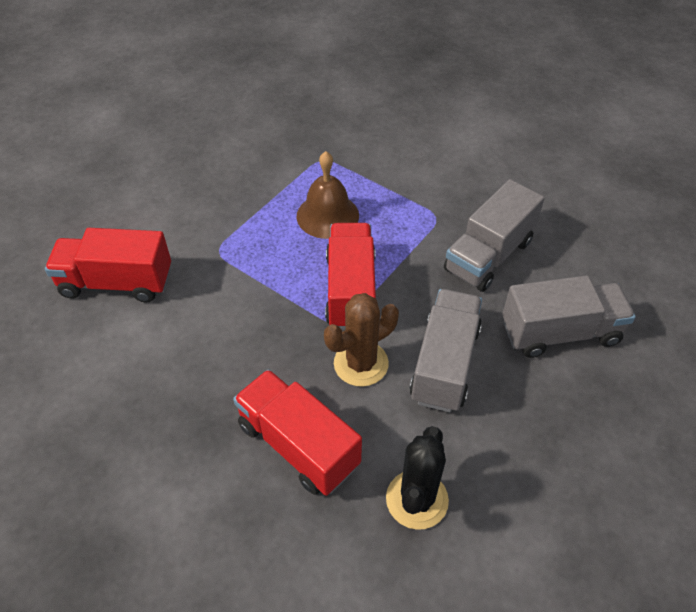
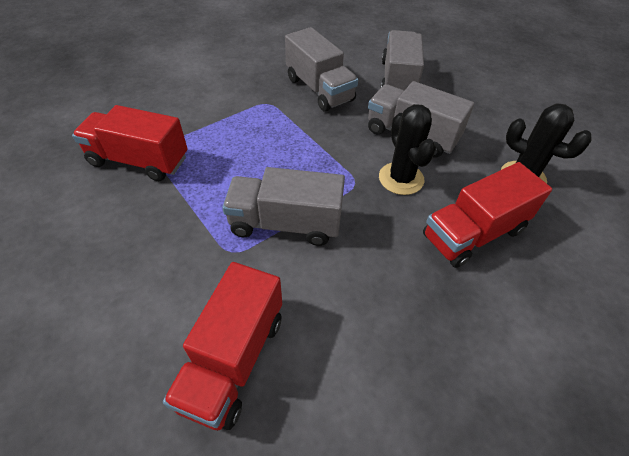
camera: 75 degrees left, 0 degrees up
brown bell [297,151,359,239] -> none
brown cactus [324,293,399,387] -> black cactus [379,104,436,195]
red truck [325,223,376,330] -> red truck moved to [72,105,188,181]
none -> grey truck [222,167,345,246]

